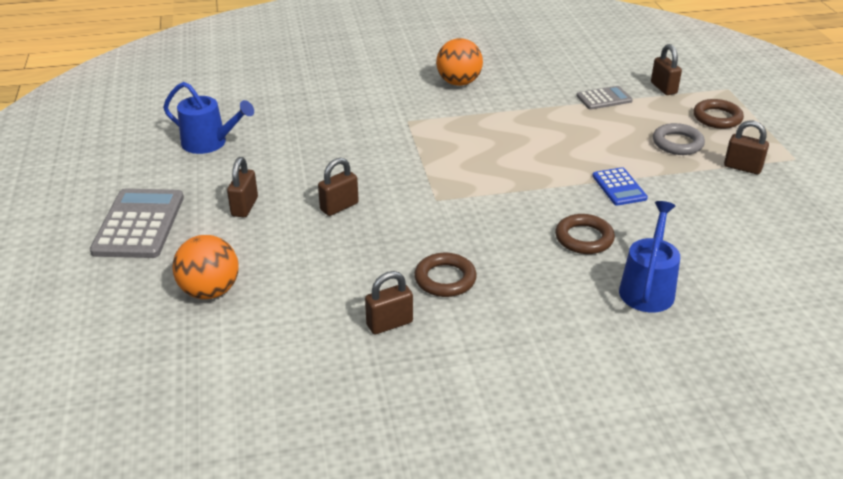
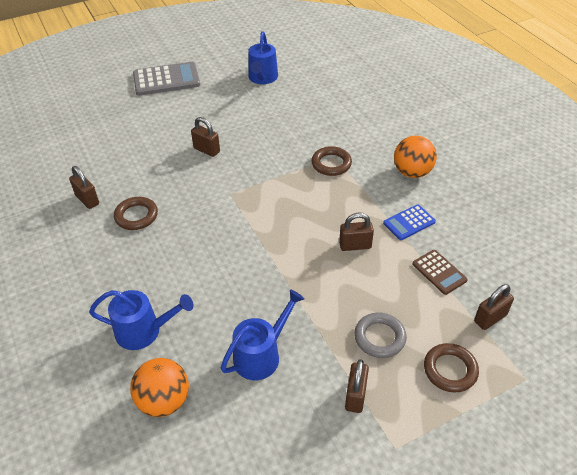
camera: 75 degrees right, 10 degrees up
orange ball [172,235,239,299] -> orange ball moved to [130,358,189,417]
brown padlock [227,157,258,217] -> brown padlock moved to [339,212,374,251]
brown ring [555,214,615,254] -> brown ring moved to [311,146,352,176]
grey calculator [576,86,633,110] -> brown calculator [412,250,468,295]
blue calculator [592,167,648,206] -> blue calculator moved to [383,205,436,240]
none -> blue watering can [221,289,305,380]

